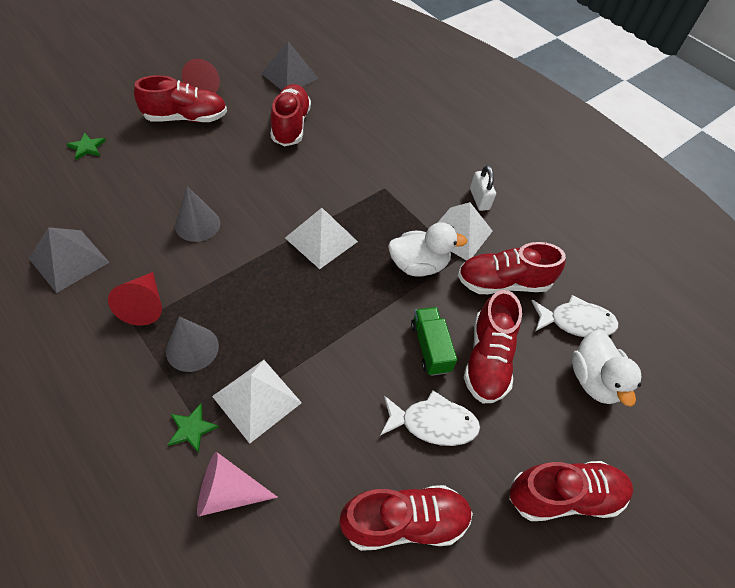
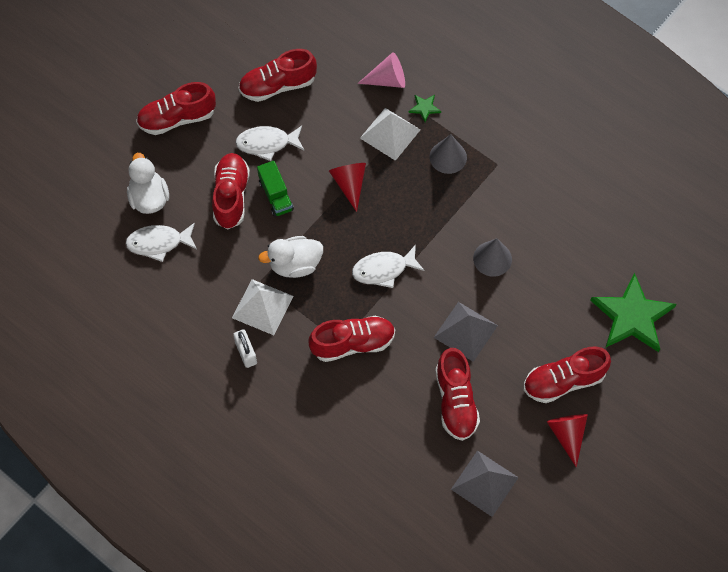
camera: 175 degrees right, 10 degrees up
grey pyramid [29,227,110,293] -> grey pyramid moved to [434,302,498,362]
green star [66,133,106,160] -> green star [590,273,677,352], size x2.41
red cone [108,272,162,326] -> red cone moved to [329,163,366,212]
white pyramid [285,208,358,269] -> white fish [352,245,424,288]
red shoe [458,242,566,294] -> red shoe moved to [309,316,395,362]

